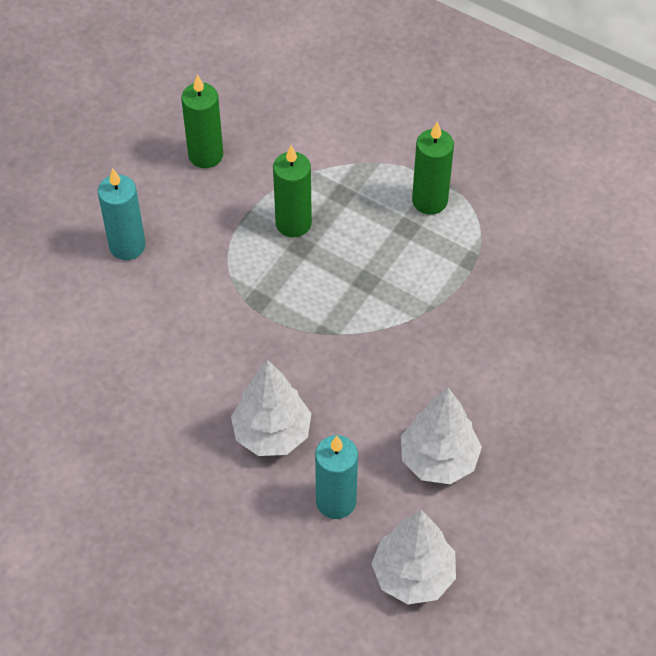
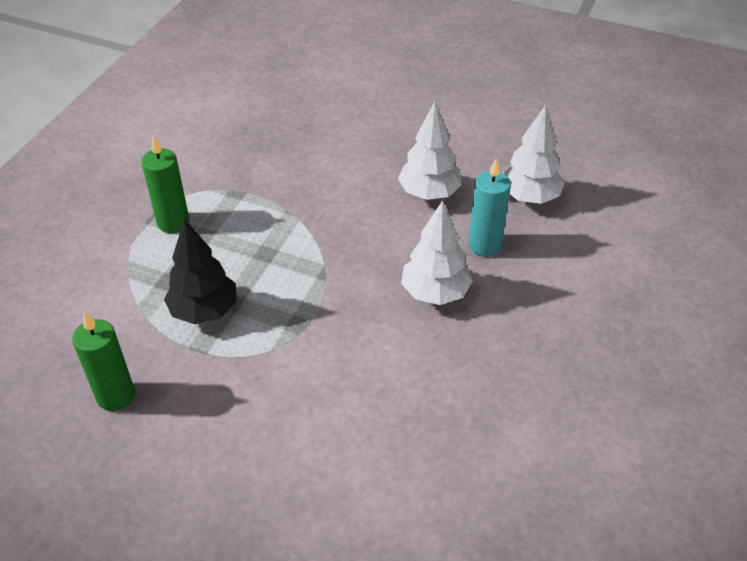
camera: 100 degrees left, 10 degrees down
turquoise candle [98,169,146,260] -> none
green candle [273,145,312,237] -> black tree [164,219,237,324]

